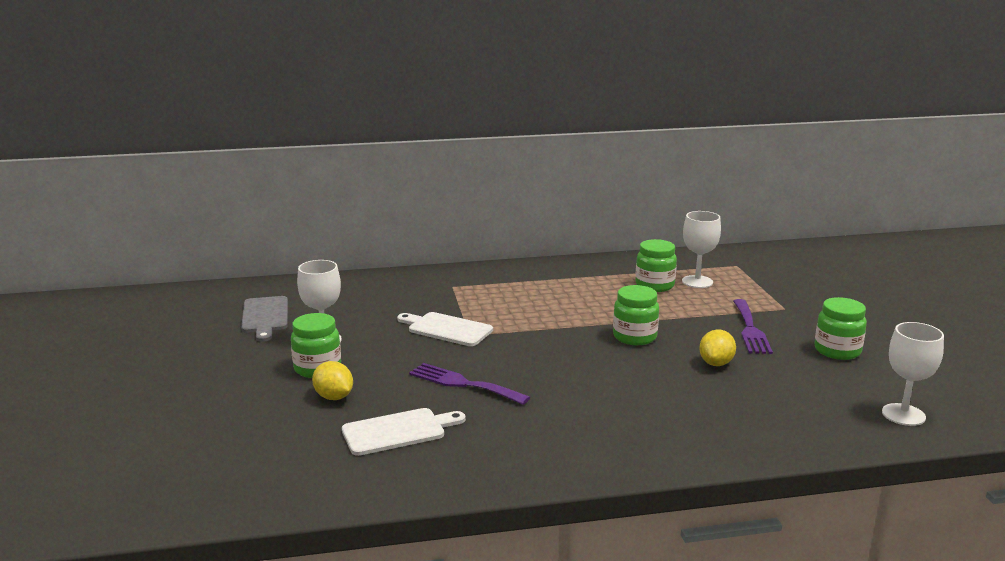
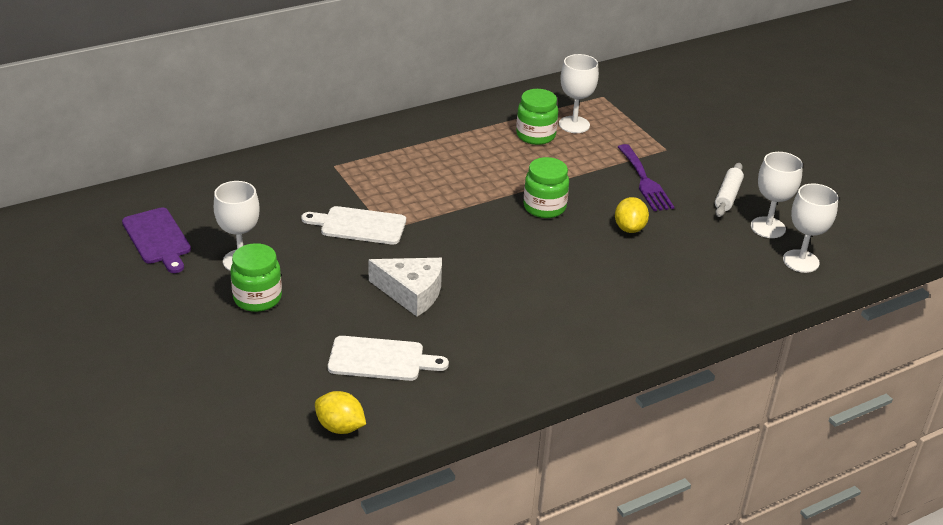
camera: 20 degrees left, 15 degrees up
grey cutting board [241,296,288,342] -> purple cutting board [122,207,191,273]
yellow lemon [312,361,353,400] -> yellow lemon moved to [315,391,366,434]
white cutting board [342,408,466,456] -> white cutting board turned 45 degrees clockwise [328,336,449,381]
purple fork [409,363,530,405] -> white cheese [368,258,442,316]
green jar [814,297,867,360] -> white rolling pin [715,163,744,217]
none -> white goblet [751,152,803,238]

